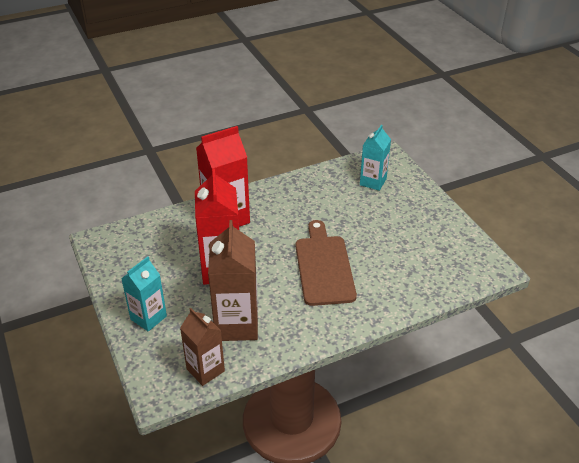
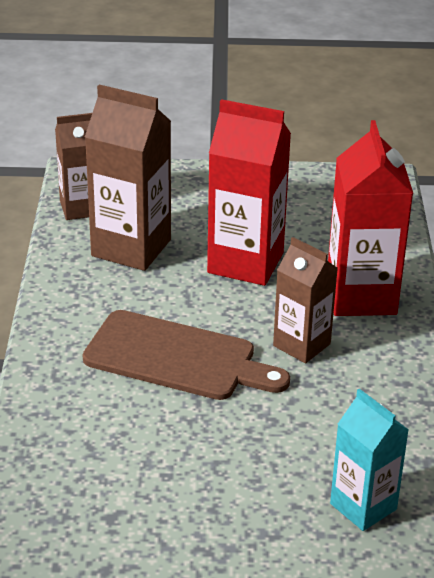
camera: 115 degrees right, 5 degrees down
turquoise carton [121,256,167,332] -> none
none -> brown carton [273,237,338,363]

